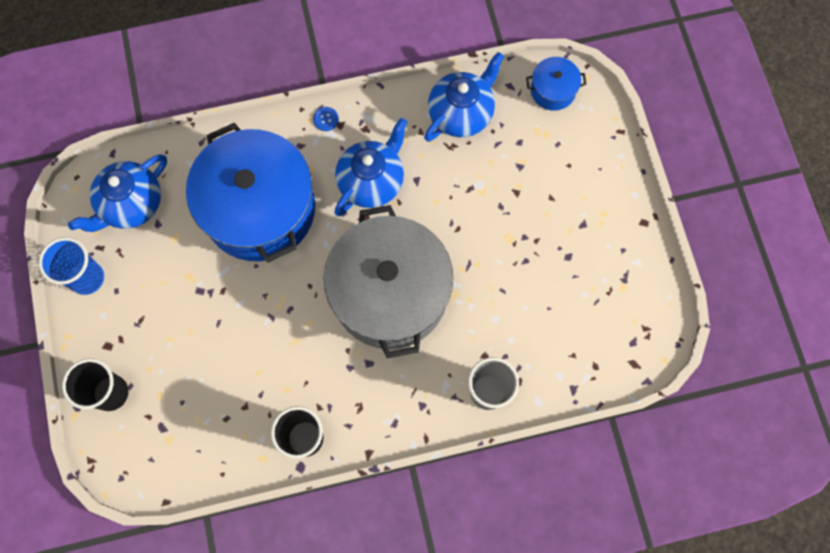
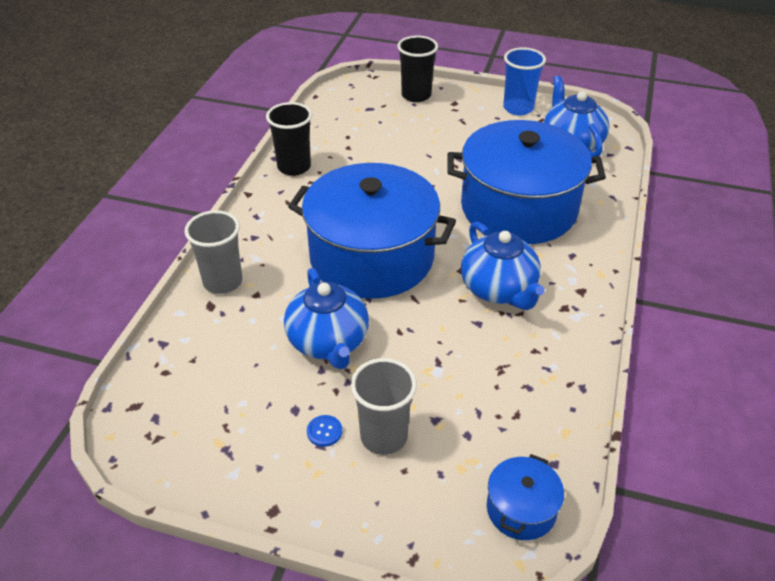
camera: 120 degrees right, 30 degrees down
blue button [313,107,339,131] -> blue button moved to [307,415,342,447]
grey pot [324,205,453,358] -> blue pot [288,163,456,299]
blue teapot [424,52,504,142] -> blue teapot moved to [284,268,369,369]
none -> grey cup [351,358,417,455]

